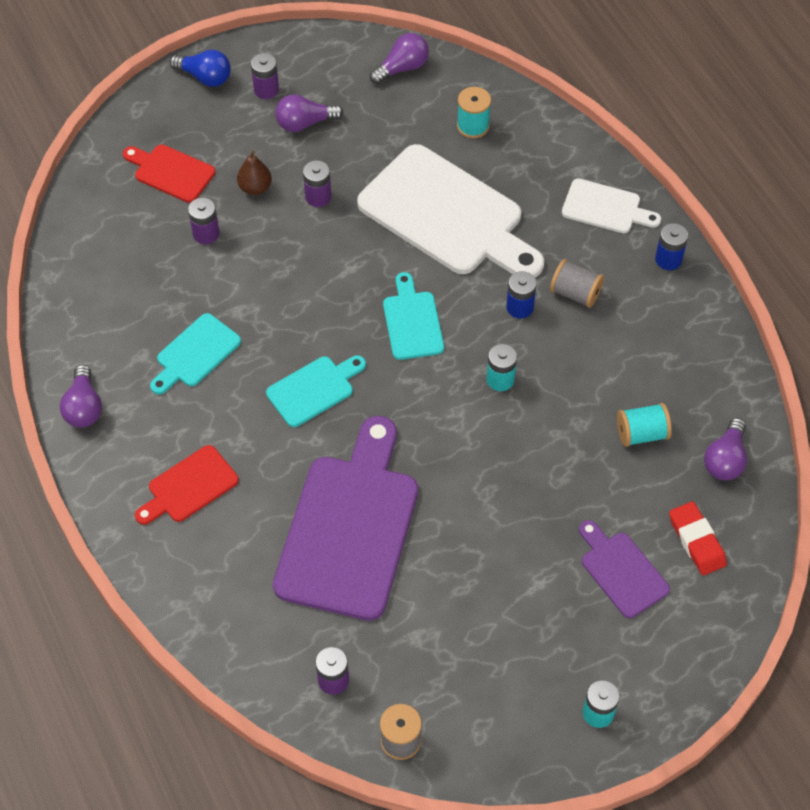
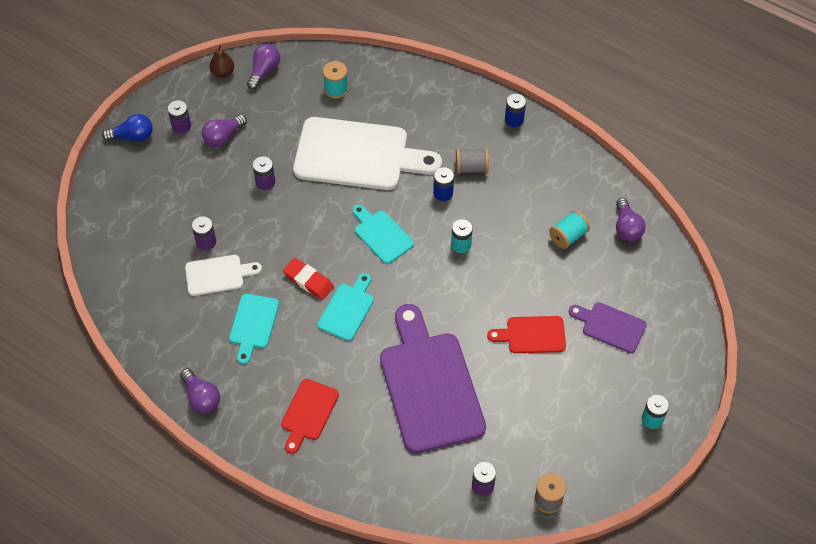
camera: 30 degrees left, 0 degrees up
red cutting board [123,145,215,203] -> red cutting board moved to [487,316,566,353]
brown pear [237,151,272,195] -> brown pear moved to [210,45,234,78]
white cutting board [562,179,661,233] -> white cutting board moved to [185,255,262,296]
red eraser [669,501,727,576] -> red eraser moved to [283,258,334,300]

